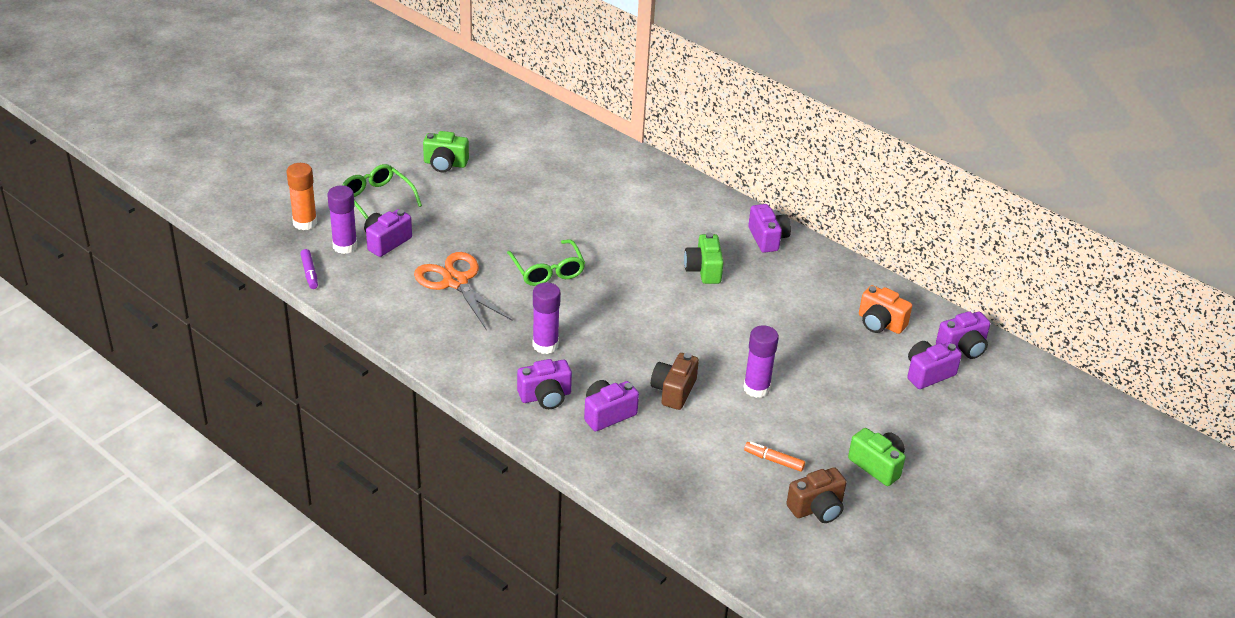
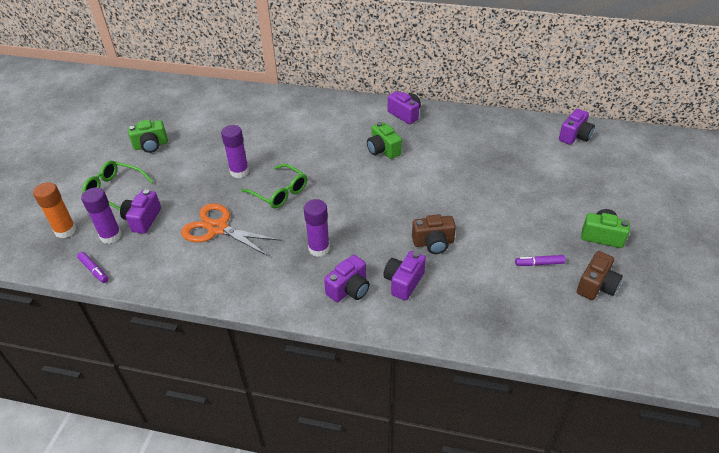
camera: 25 degrees left, 5 degrees up
brown camera [651,353,699,410] -> brown camera turned 90 degrees counterclockwise [412,214,456,254]
purple glue stick [743,325,779,398] -> purple glue stick moved to [221,125,249,178]
orange marker [744,442,805,472] -> purple marker [515,255,566,266]
orange camera [859,285,912,334] -> none
purple camera [907,341,962,389] -> none

